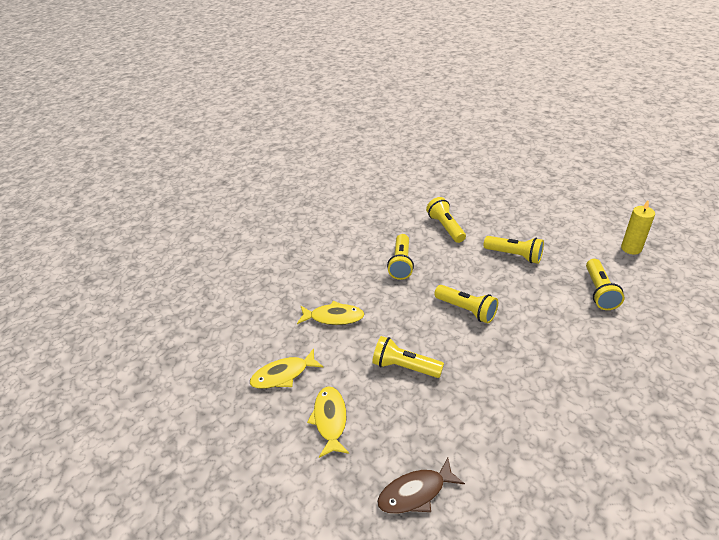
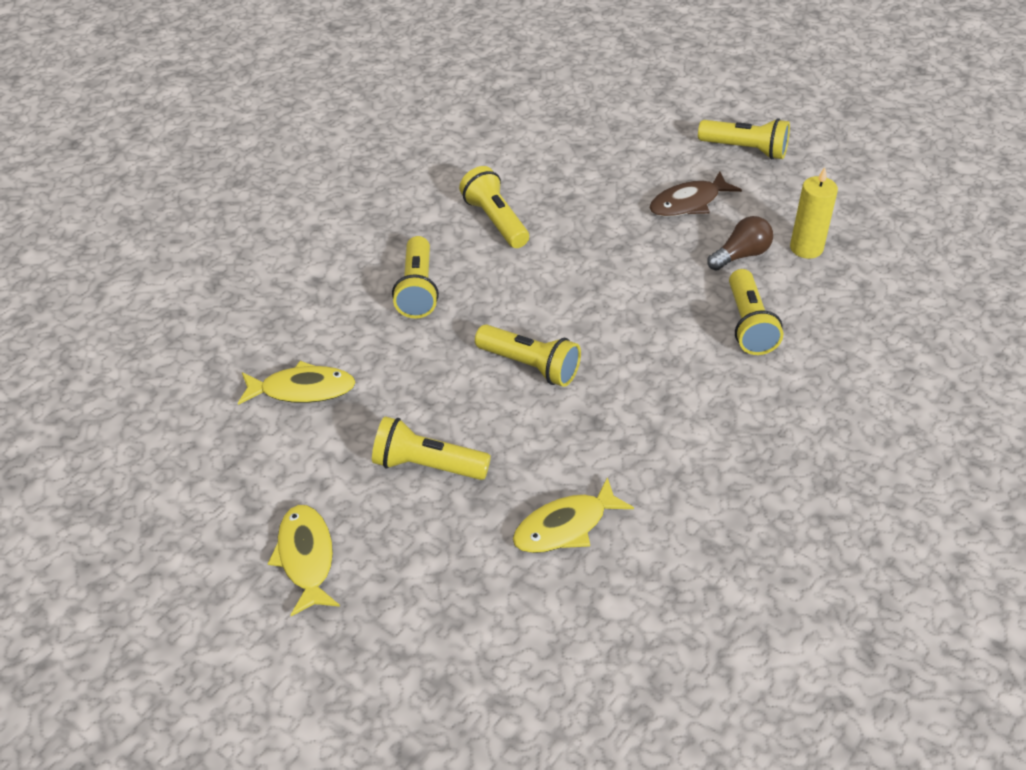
camera: 10 degrees left, 5 degrees up
yellow fish [250,348,324,389] -> yellow fish moved to [513,477,634,553]
brown fish [377,458,465,514] -> brown fish moved to [649,171,742,217]
yellow flashlight [484,236,544,264] -> yellow flashlight moved to [698,118,790,160]
none -> brown light bulb [707,216,773,271]

